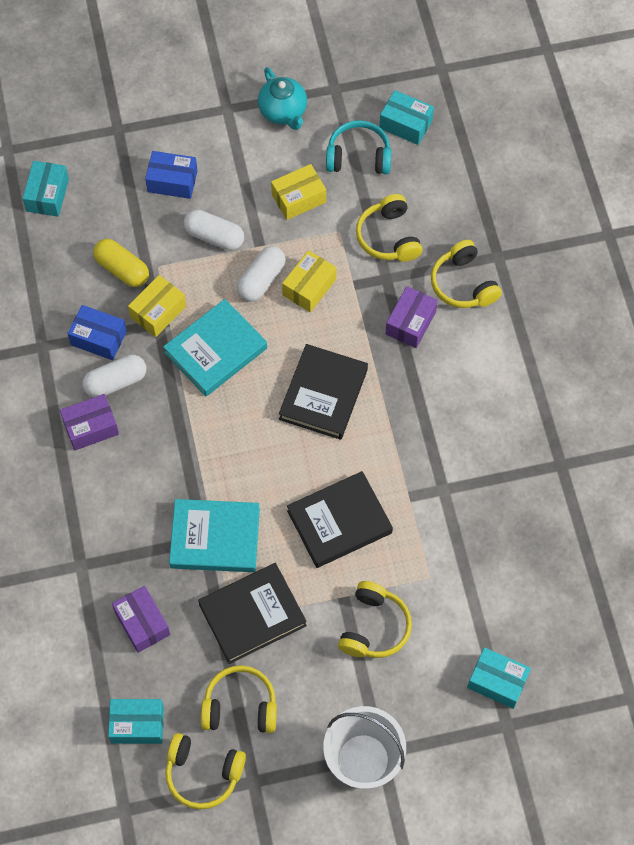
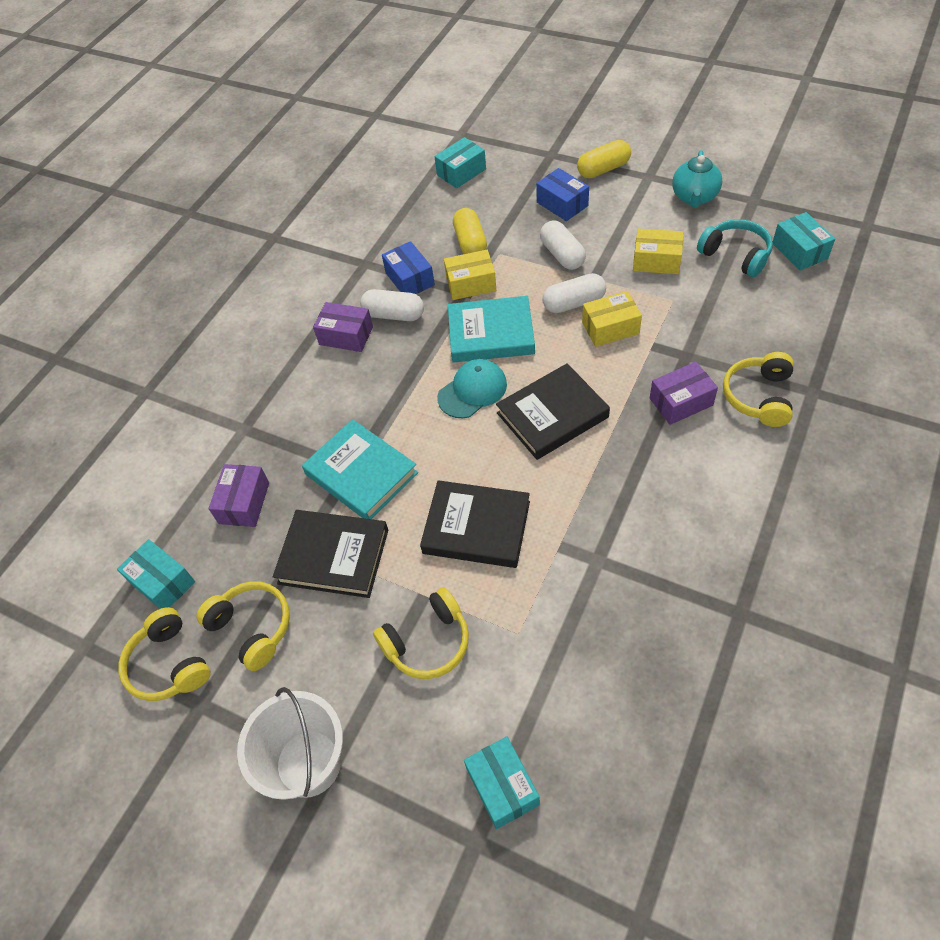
camera: 45 degrees right, 10 degrees down
yellow headphones [356,194,422,262] -> none
none -> turquoise cap [437,359,507,418]
none -> yellow capsule [577,140,631,178]

